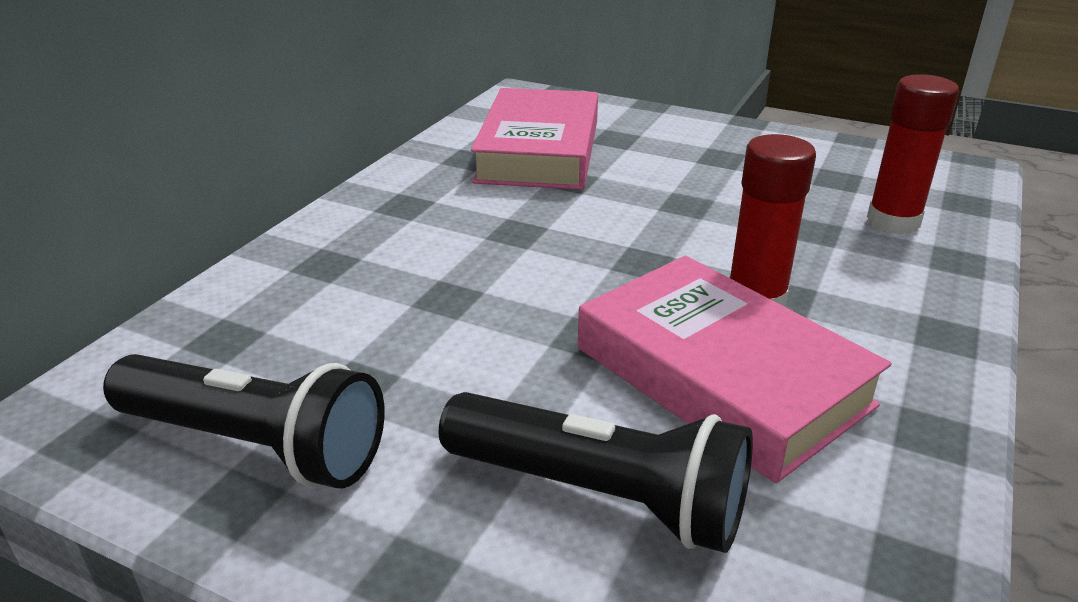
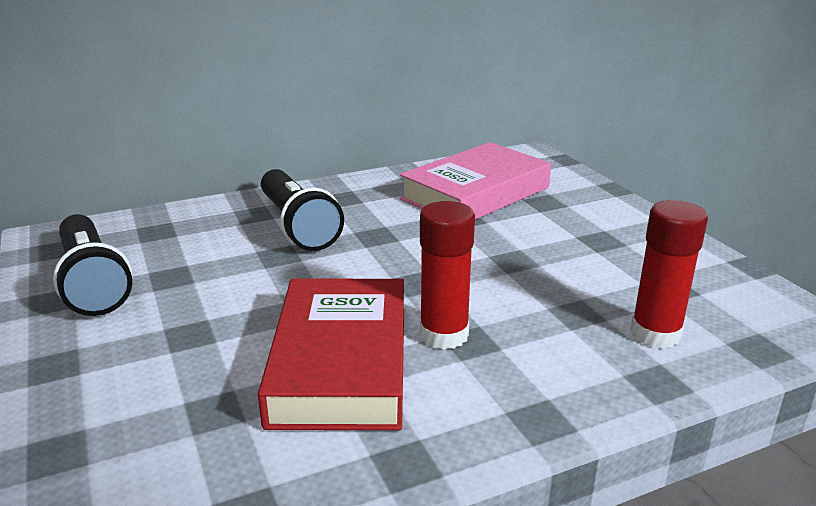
camera: 40 degrees right, 5 degrees down
black flashlight [439,392,753,553] -> black flashlight moved to [261,169,344,251]
pink book [578,256,892,483] -> red book [258,278,404,430]

